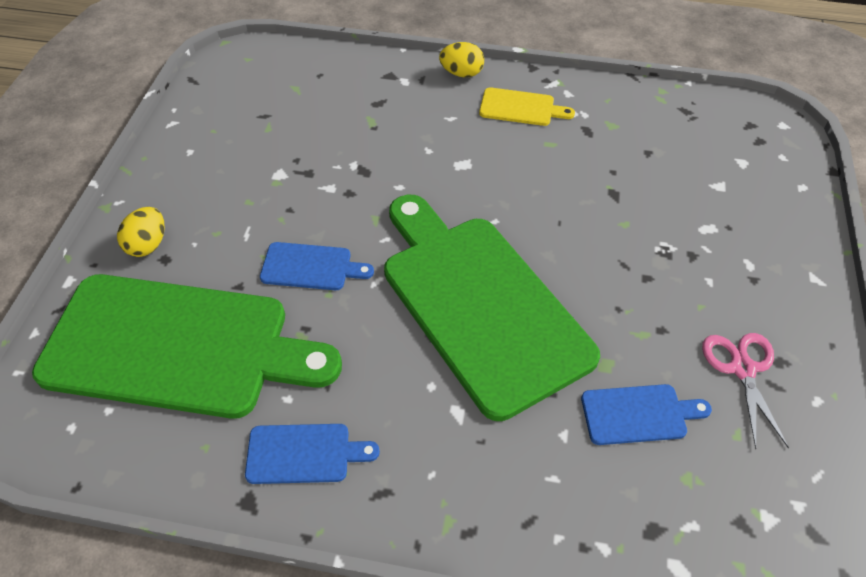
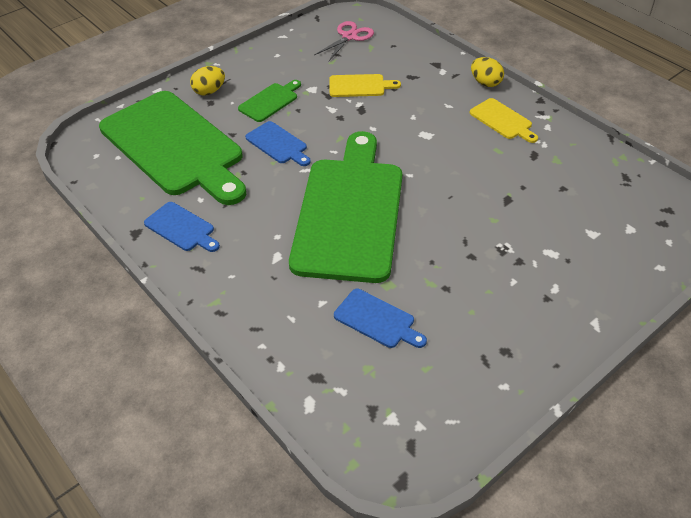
camera: 40 degrees right, 5 degrees down
pink scissors [702,333,789,449] -> pink scissors moved to [314,21,374,61]
none -> green cutting board [238,80,301,122]
none -> yellow cutting board [330,74,401,97]

